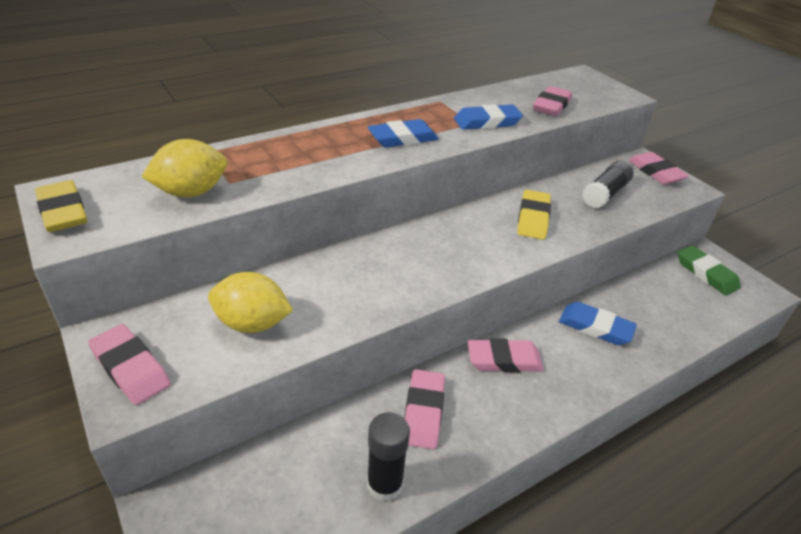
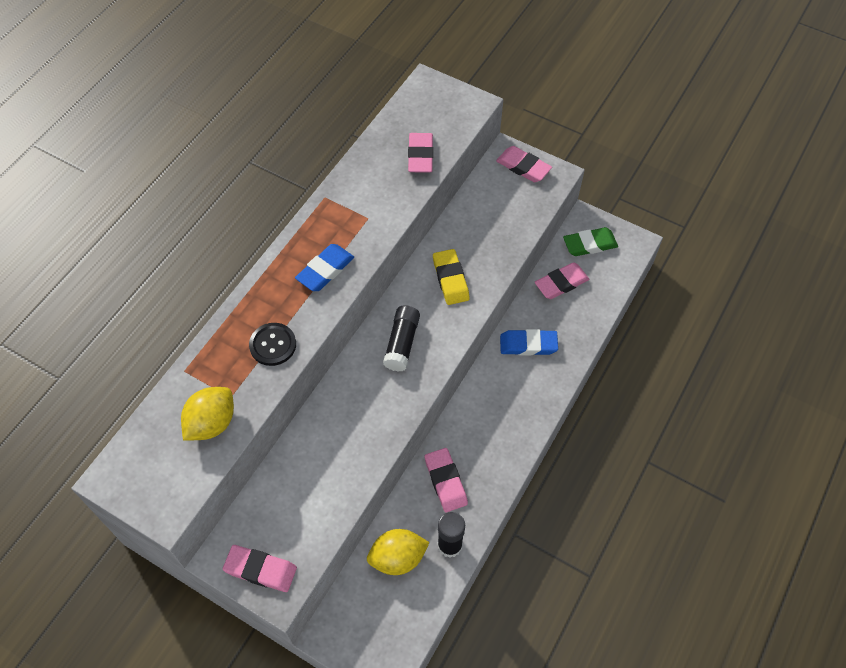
camera: 25 degrees left, 20 degrees up
yellow eraser [35,180,88,232] -> none
yellow lemon [208,272,293,333] -> yellow lemon moved to [367,529,430,575]
blue eraser [454,104,523,130] -> none
pink eraser [467,338,544,372] -> pink eraser moved to [535,263,589,299]
black glue stick [582,161,633,208] -> black glue stick moved to [383,305,420,372]
green eraser [678,245,741,295] -> green eraser turned 45 degrees counterclockwise [563,227,618,256]
none -> black button [249,323,296,366]

